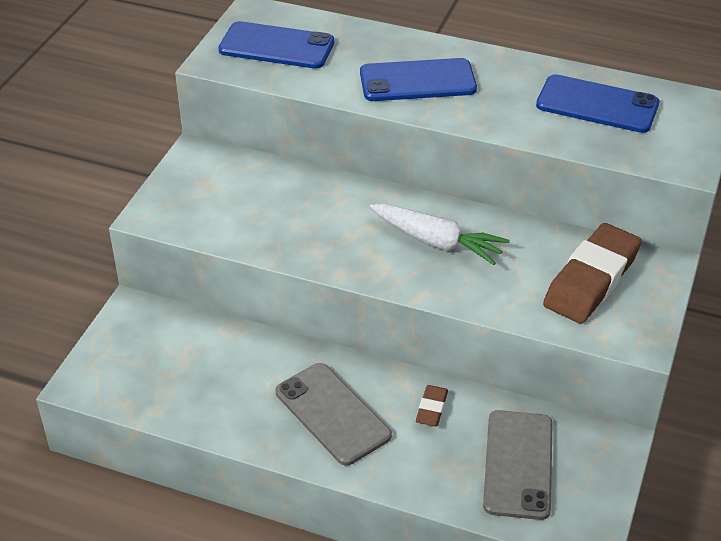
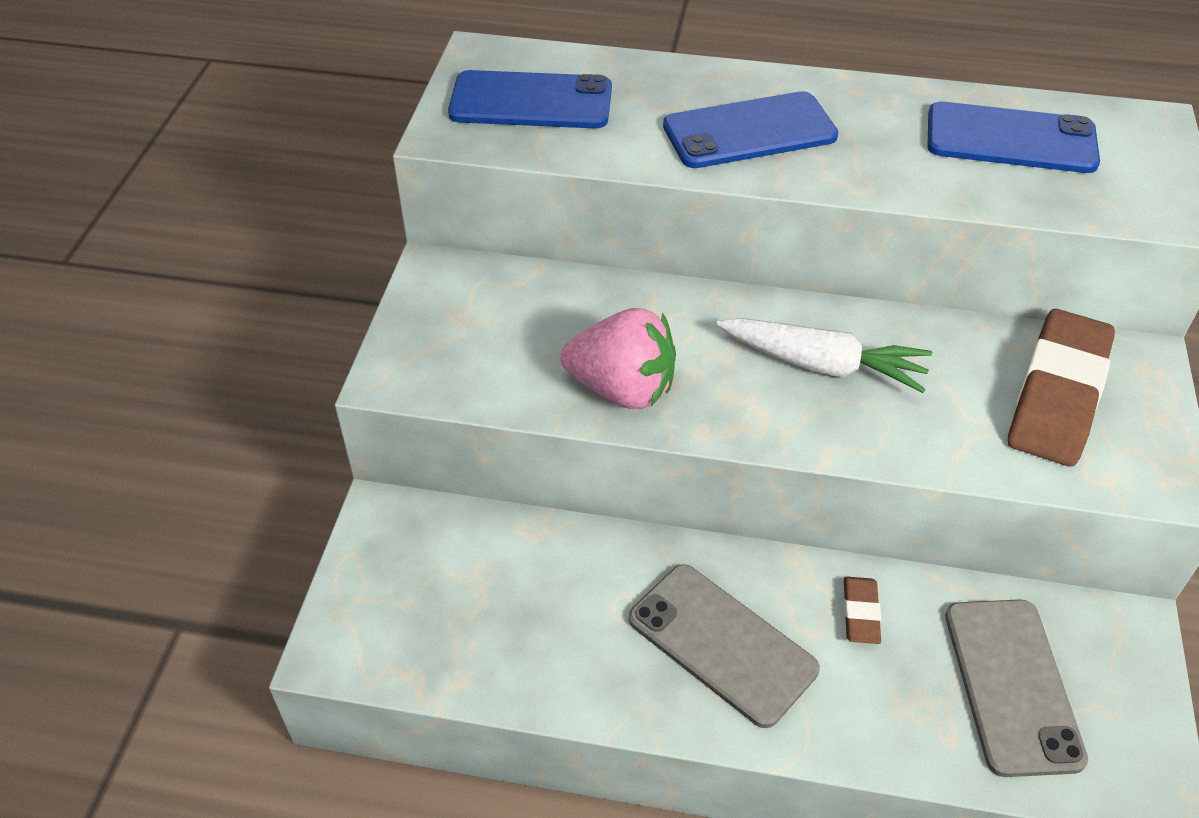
camera: 10 degrees left, 5 degrees up
none -> pink strawberry [561,308,676,409]

